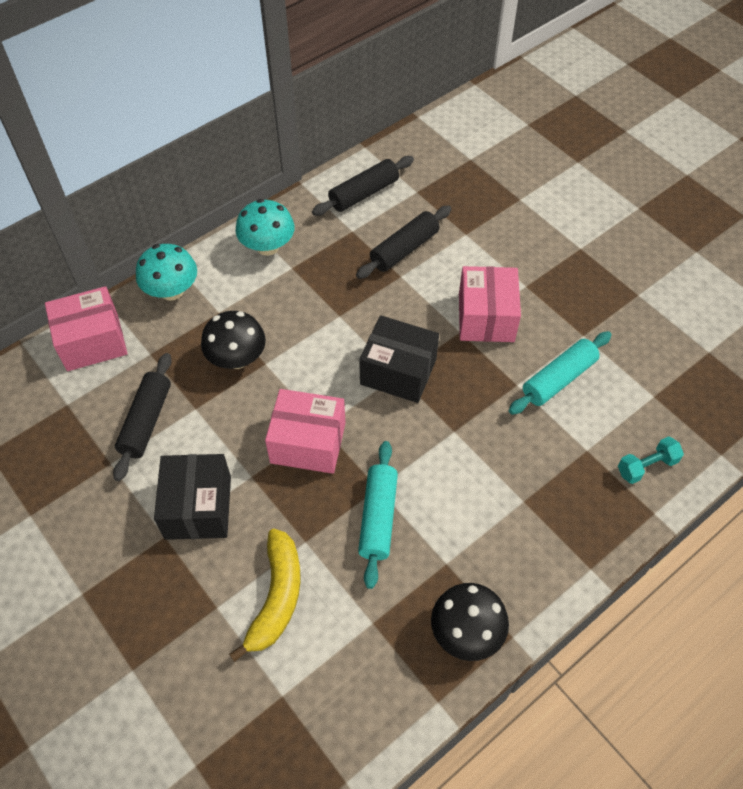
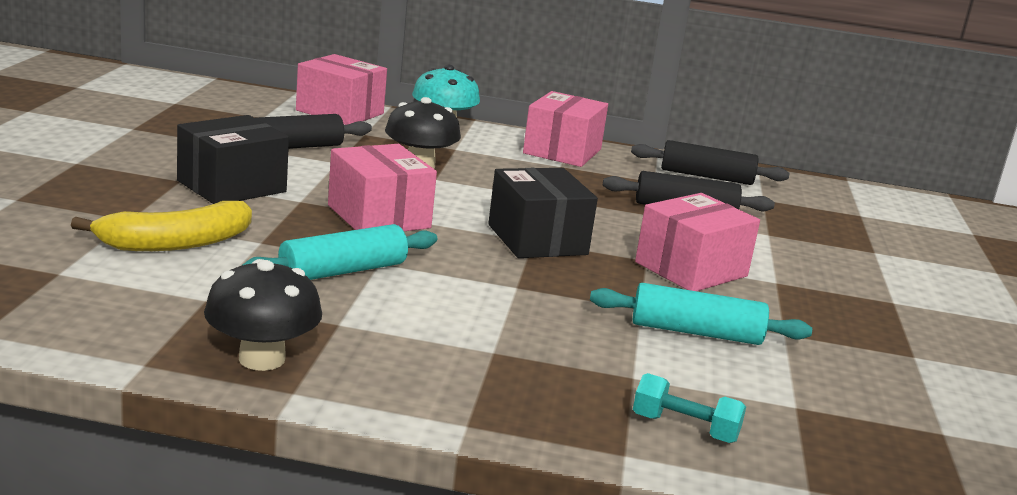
camera: 45 degrees right, 35 degrees down
turquoise mushroom [236,199,295,256] -> pink box [523,91,608,167]

